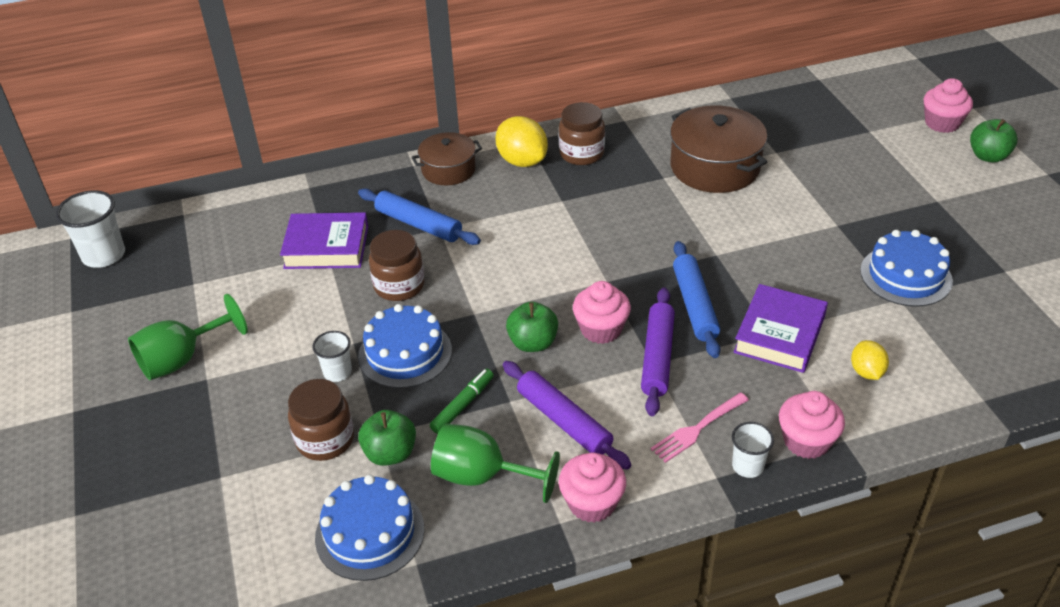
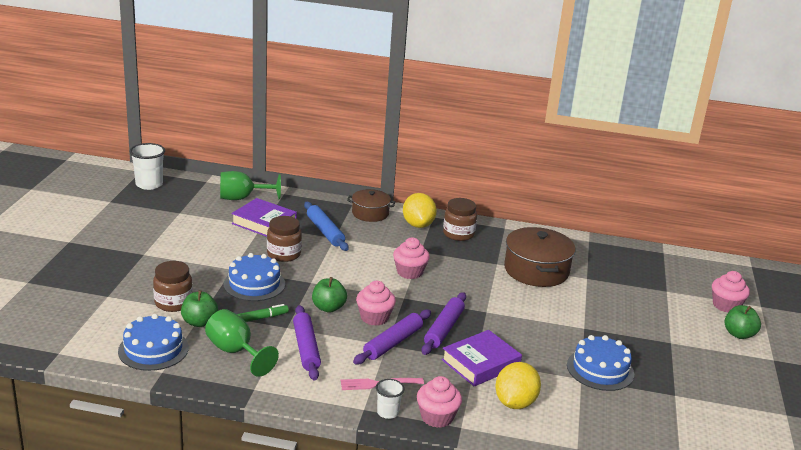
camera: 25 degrees right, 15 degrees down
green goblet [128,294,248,380] -> green goblet moved to [220,171,281,200]
white cup [312,331,352,382] -> none
pink cupcake [559,452,626,523] -> pink cupcake moved to [393,238,430,279]
blue rolling pin [673,241,720,358] -> purple rolling pin [422,292,466,355]
yellow lemon [851,340,889,380] -> yellow lemon [495,362,541,409], size x1.71

